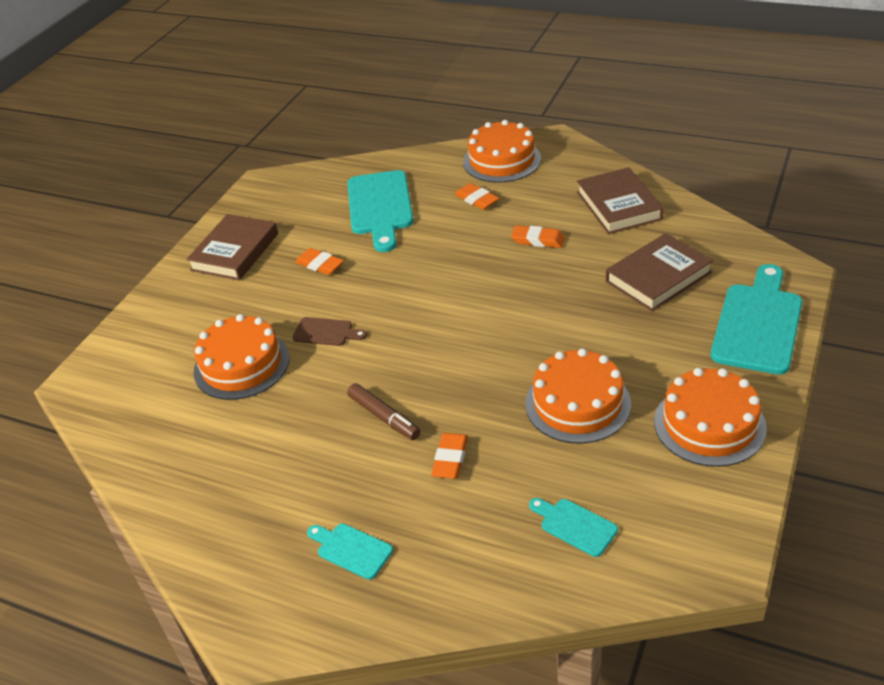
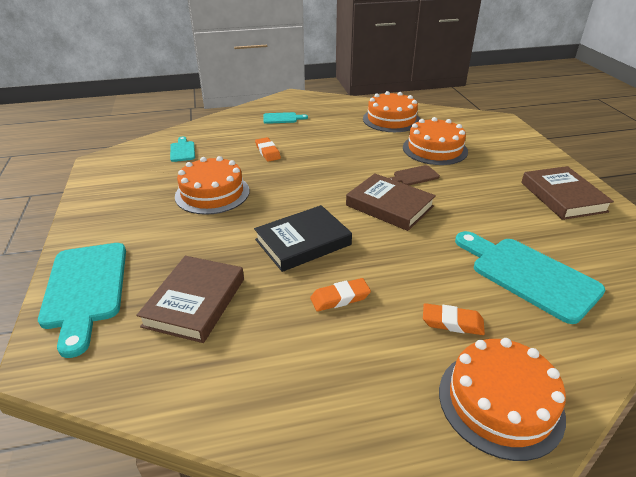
camera: 140 degrees right, 5 degrees down
orange eraser [295,248,344,275] -> none
brown marker [347,383,420,440] -> none
turquoise cutting board [529,498,618,557] -> turquoise cutting board turned 105 degrees counterclockwise [170,136,195,162]
brown book [577,167,664,234] -> brown book moved to [346,173,436,231]
orange cake [654,368,767,467] -> orange cake moved to [363,91,420,132]
none -> black book [254,205,352,272]

